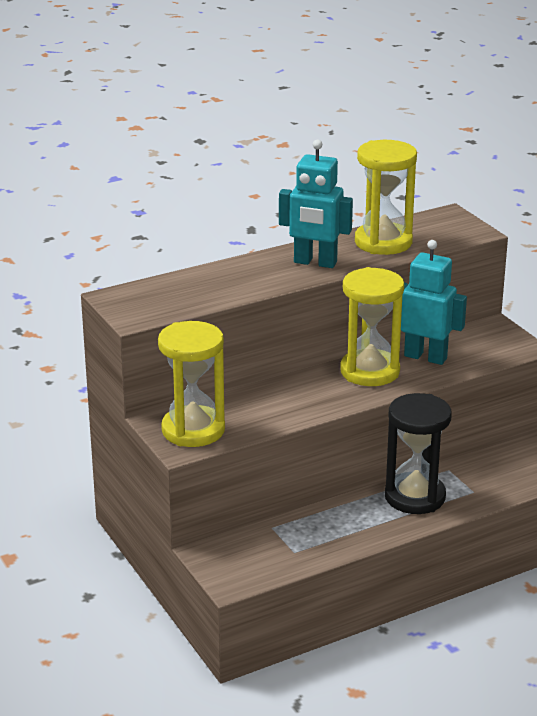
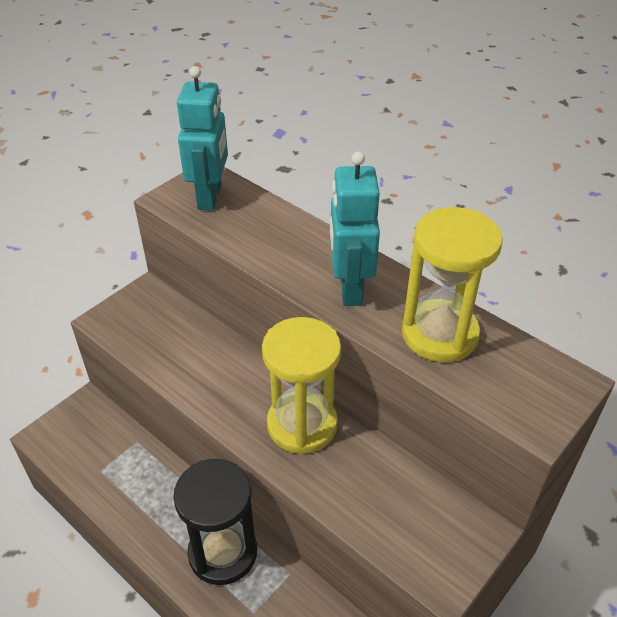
camera: 70 degrees right, 15 degrees up
yellow hourglass [158,321,225,447] -> none
turquoise robot [401,240,467,365] -> turquoise robot moved to [177,66,228,211]

